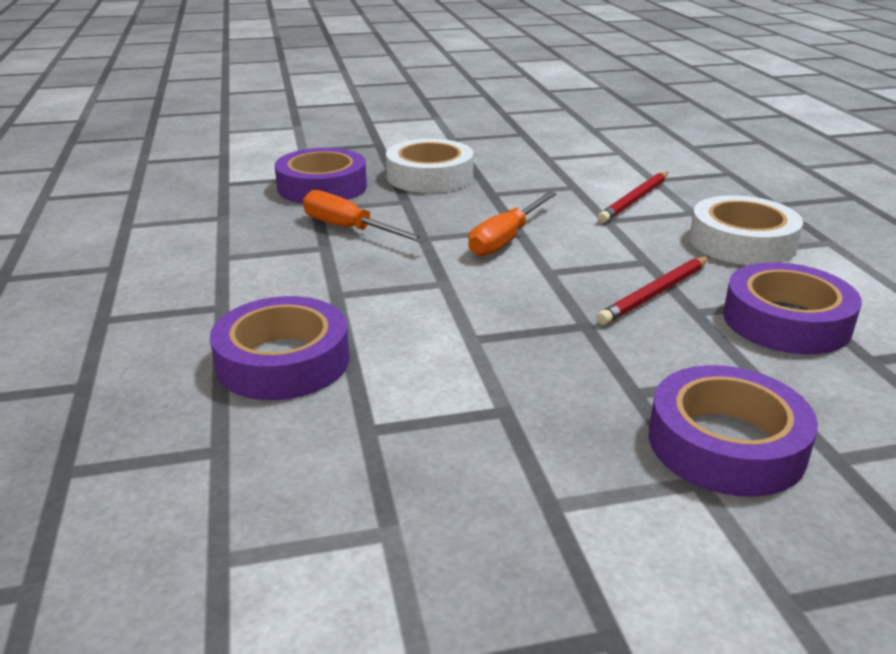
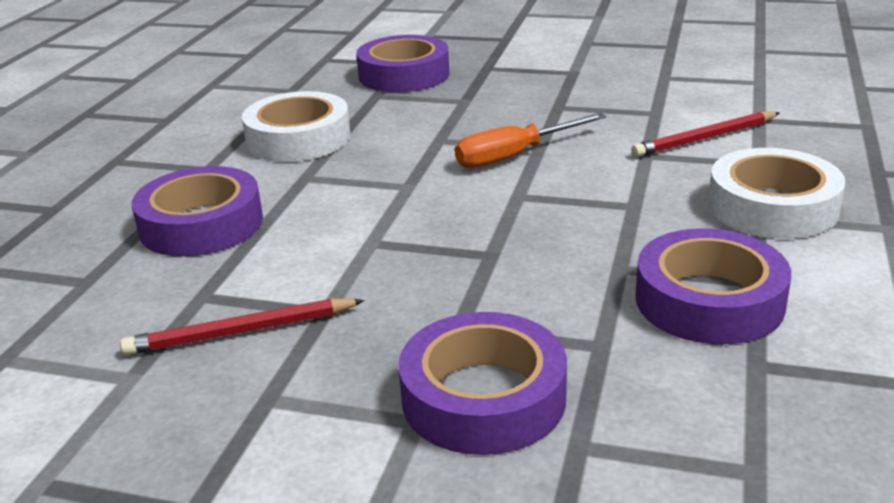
camera: 30 degrees right, 0 degrees up
orange screwdriver [303,190,428,243] -> none
white tape [386,139,474,193] -> white tape moved to [242,91,351,162]
red pencil [596,256,709,325] -> red pencil moved to [120,298,364,355]

